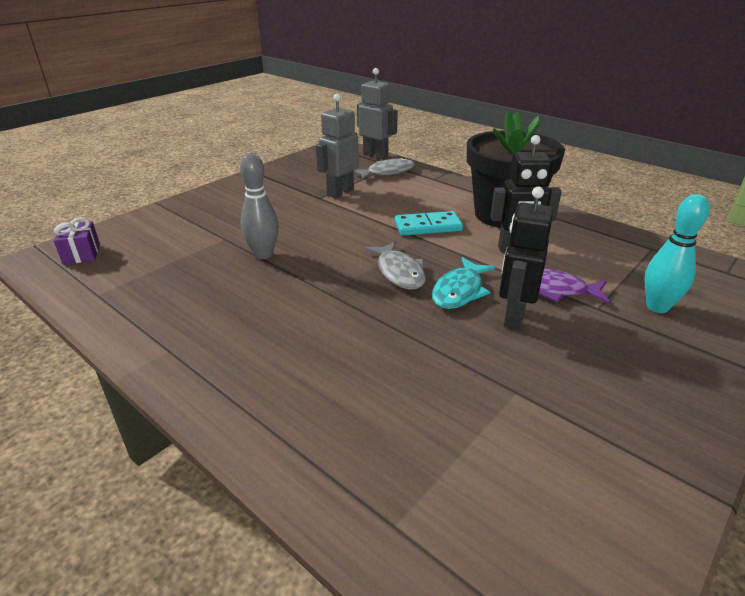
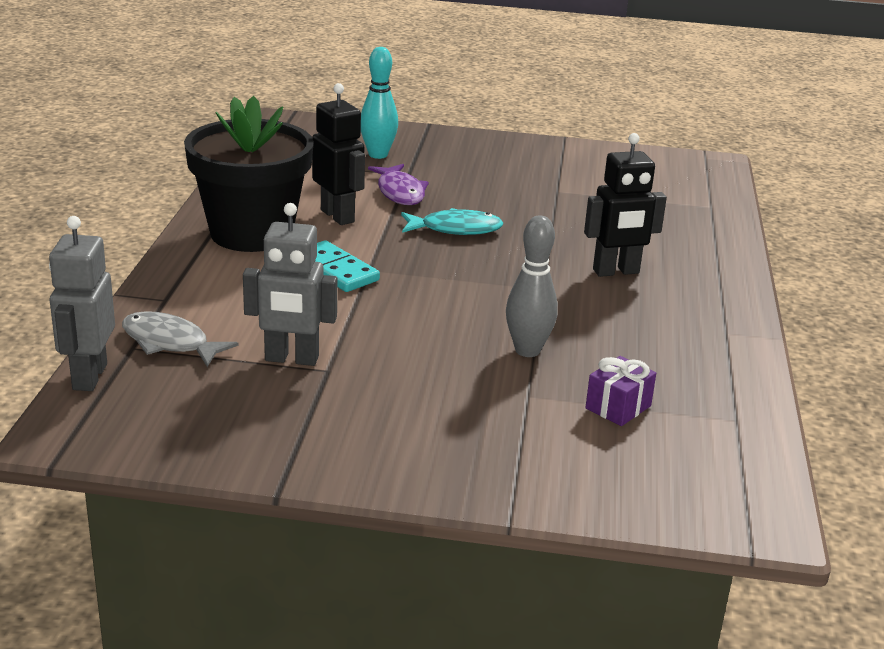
camera: 125 degrees left, 5 degrees down
purple gift [54,217,100,265] -> purple gift moved to [585,356,656,426]
grey fish [365,241,426,290] -> none
black robot [499,187,553,330] -> black robot moved to [584,133,667,277]

